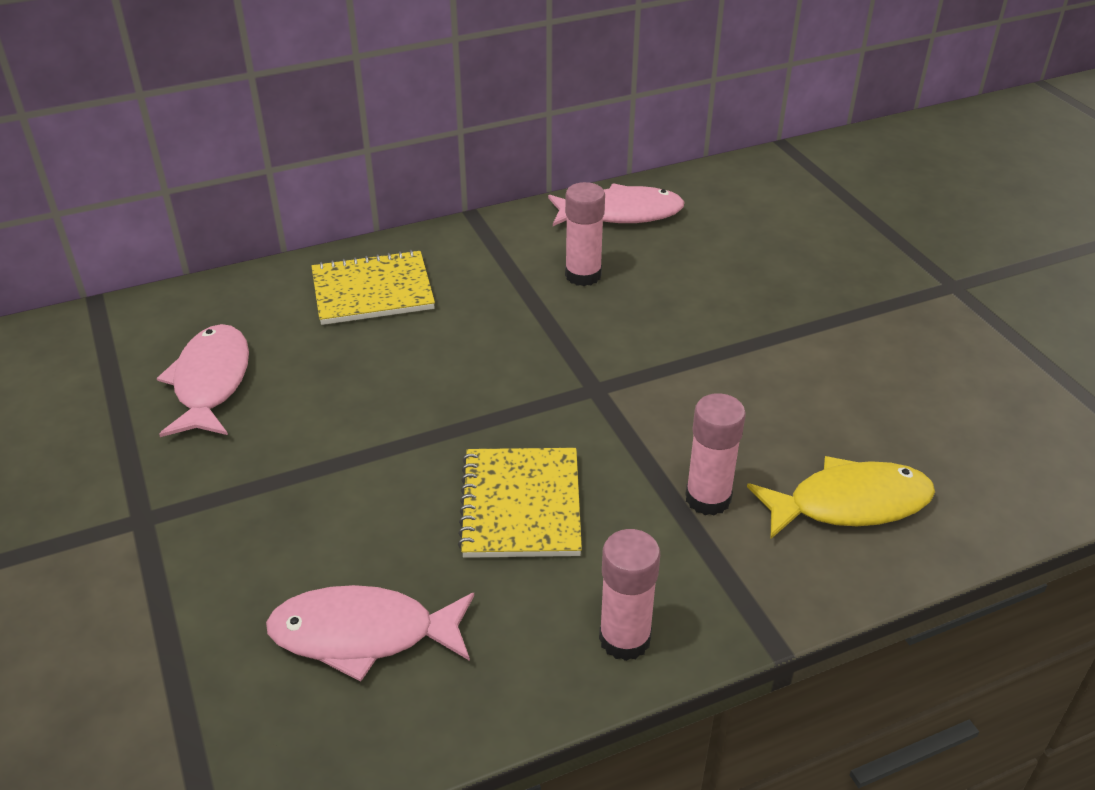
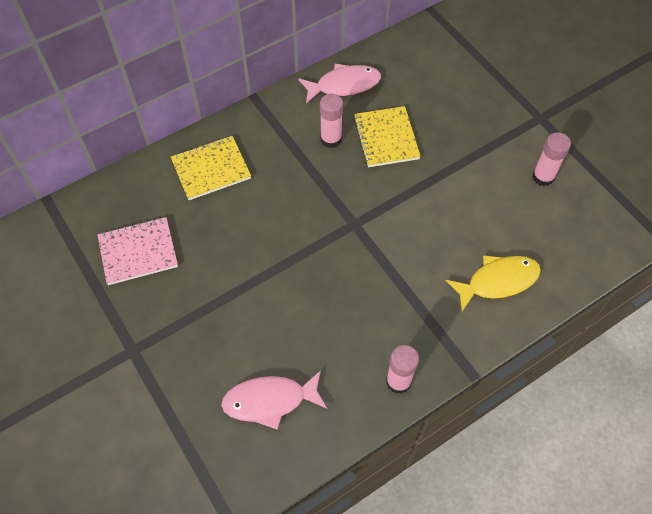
camera: 10 degrees left, 20 degrees up
pink fish [157,324,249,437] -> pink notebook [98,217,178,285]
yellow notebook [458,448,582,558] -> yellow notebook moved to [353,106,421,167]
pink glue stick [685,393,746,516] -> pink glue stick moved to [532,132,571,186]

